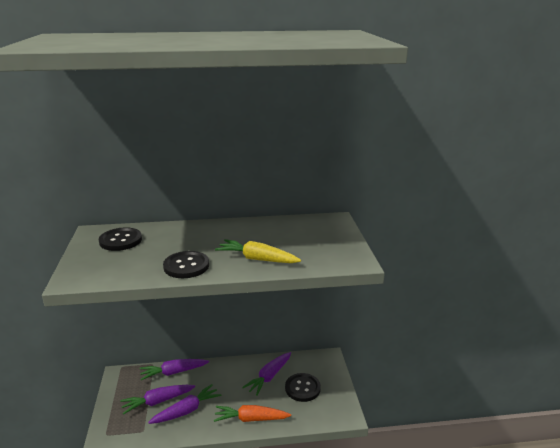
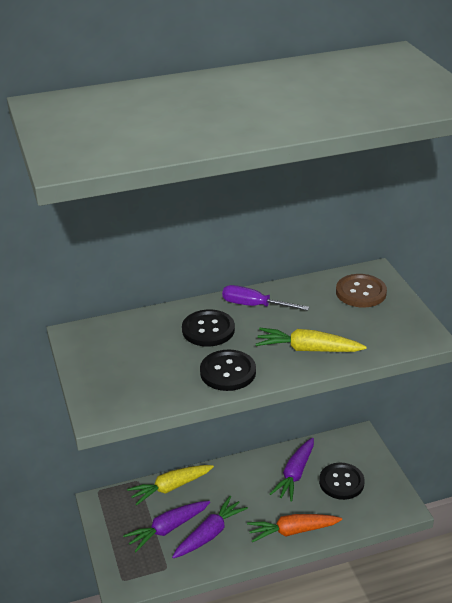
camera: 10 degrees left, 10 degrees up
black button [99,227,142,251] -> black button moved to [182,310,235,347]
purple carrot [140,359,209,380] -> yellow carrot [127,465,214,506]
none -> purple screwdriver [222,285,309,311]
none -> brown button [336,274,387,308]

